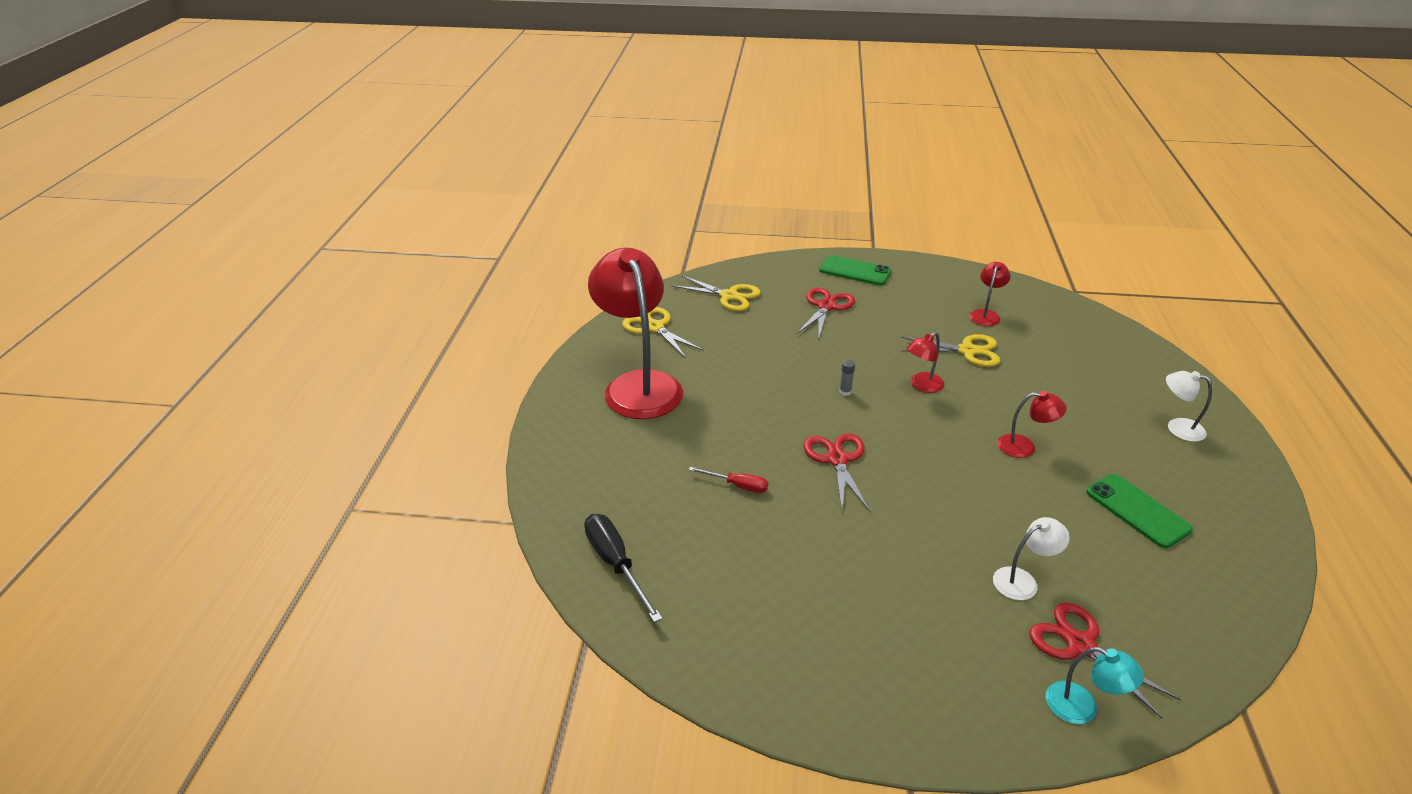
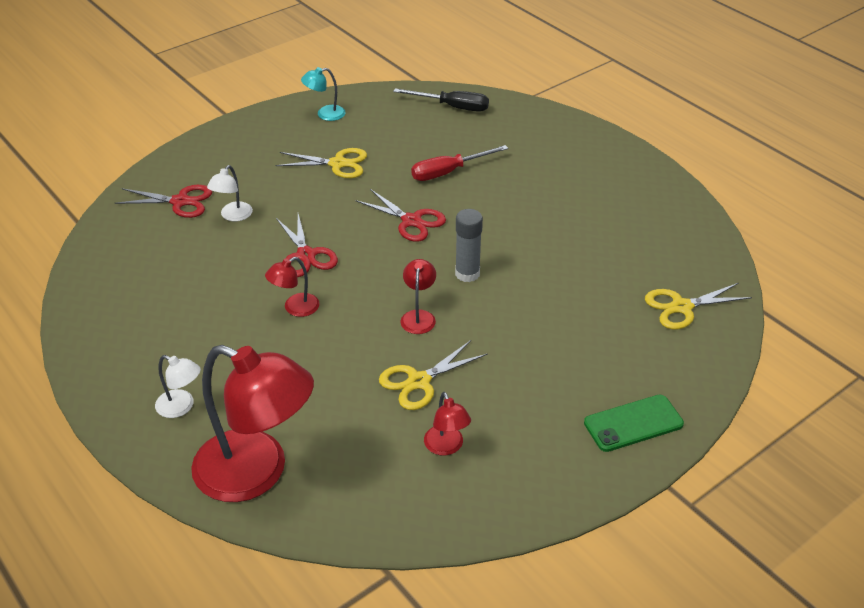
camera: 135 degrees right, 5 degrees up
red lamp [588,248,683,419] -> red lamp moved to [191,345,314,502]
yellow scissors [622,307,704,358] -> yellow scissors moved to [275,148,367,178]
red screwdriver [689,467,768,493] -> red screwdriver [411,145,508,181], size x1.65
red scissors [797,288,855,340] -> red scissors moved to [276,214,338,277]
grey glue stick [839,360,855,396] -> grey glue stick [455,209,483,282], size x2.08
turquoise lamp [1046,647,1144,724] -> turquoise lamp moved to [301,67,346,121]
green phone [1086,474,1193,548] -> none
white lamp [1166,371,1212,442] -> white lamp turned 45 degrees clockwise [155,355,201,418]

